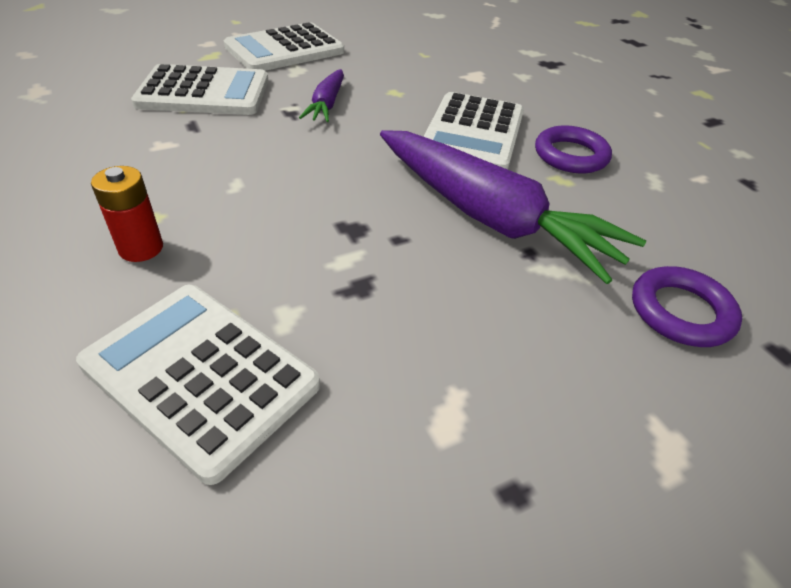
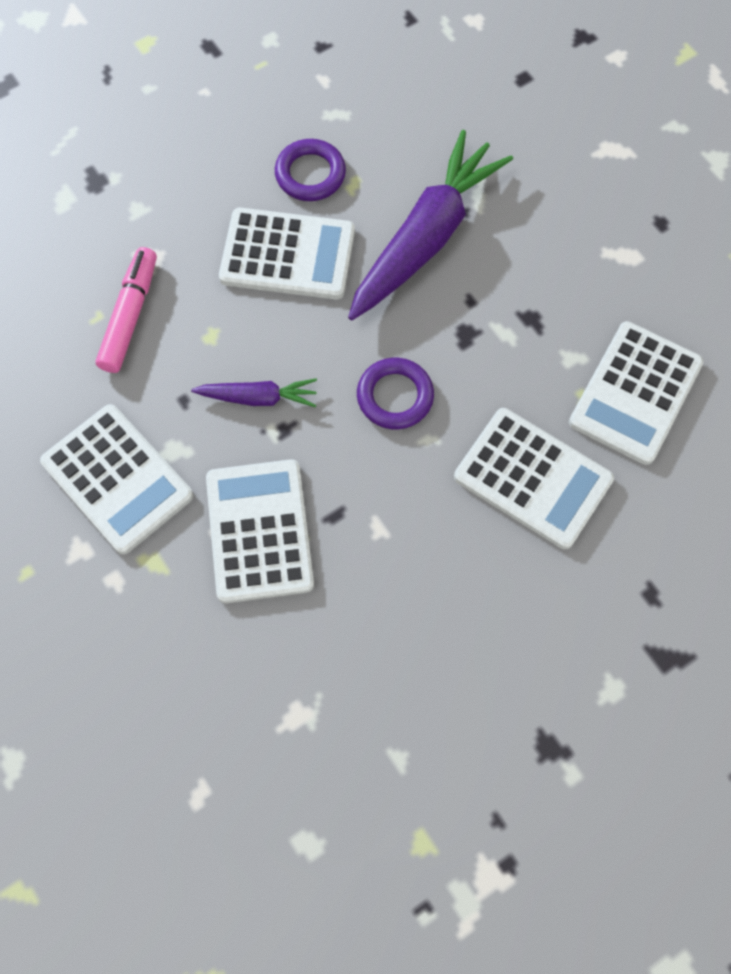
camera: 95 degrees left, 25 degrees up
red battery [91,166,163,262] -> white calculator [454,408,614,549]
purple ring [632,266,742,347] -> purple ring moved to [357,358,434,429]
none -> pink marker [96,247,157,373]

